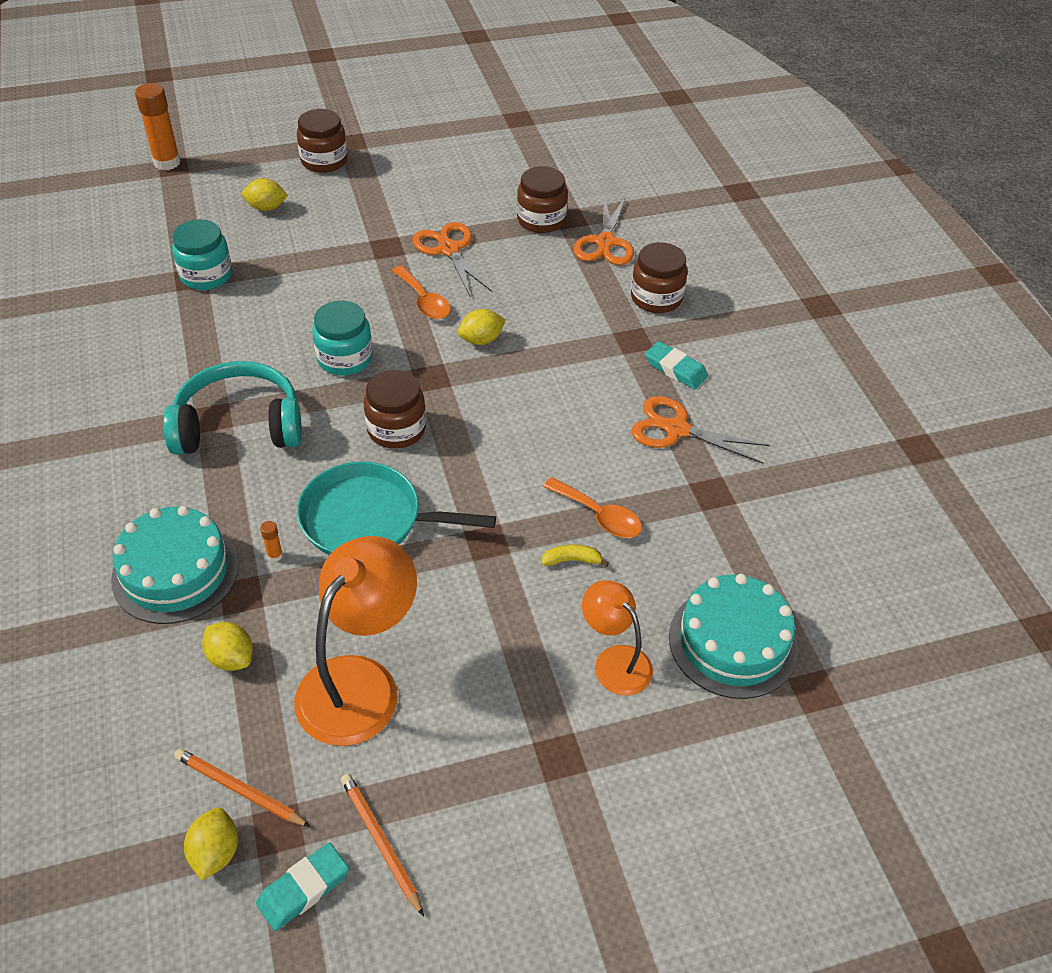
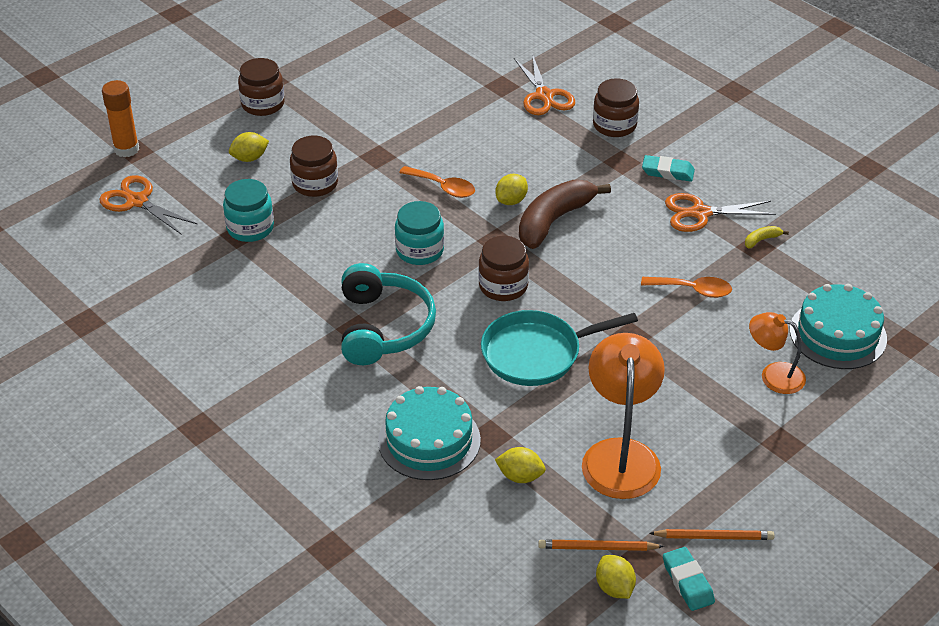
camera: 25 degrees left, 5 degrees down
turquoise headphones [163,361,302,455] -> turquoise headphones turned 120 degrees clockwise [341,263,436,365]
turquoise eraser [256,843,349,931] -> turquoise eraser turned 45 degrees counterclockwise [663,547,715,611]
orange glue stick [260,521,283,562] -> none
orange pencil [341,774,424,916] -> orange pencil turned 150 degrees clockwise [649,529,774,540]
orange scissors [412,222,493,298] -> orange scissors moved to [100,175,198,235]
brown jar [517,166,568,233] -> brown jar moved to [290,136,338,197]
yellow banana [541,544,609,567] -> yellow banana moved to [745,226,789,248]
none -> brown banana [519,180,611,249]

